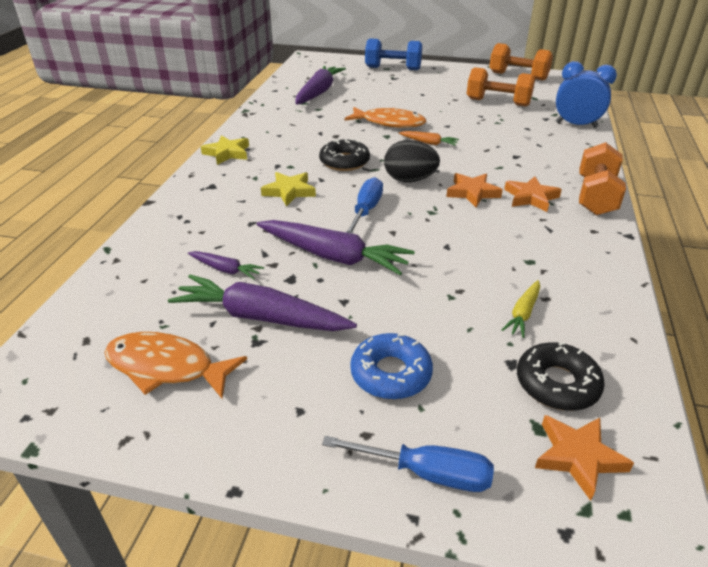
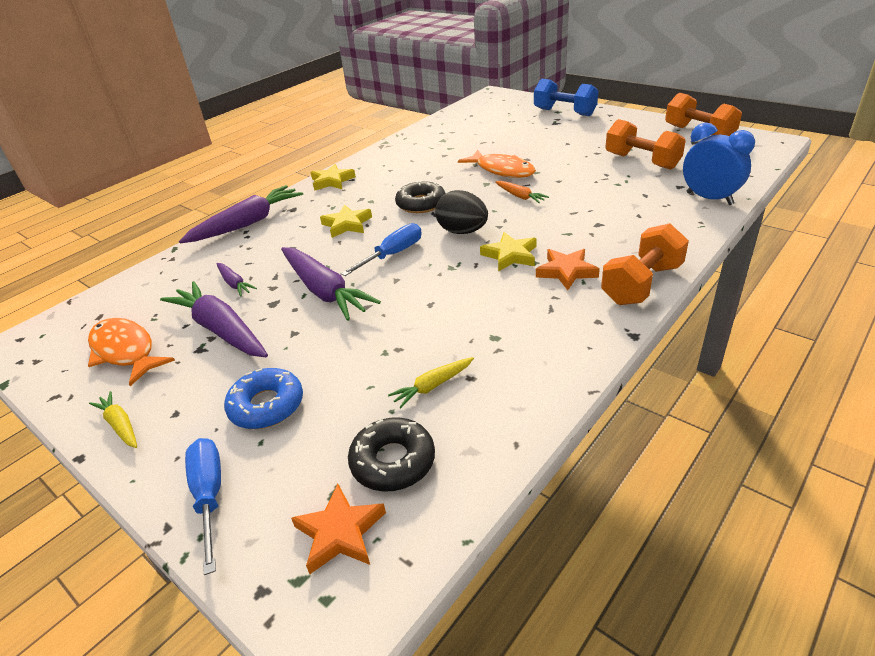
camera: 30 degrees right, 0 degrees up
purple carrot [295,65,346,105] -> purple carrot moved to [179,185,303,244]
blue screwdriver [322,436,494,492] -> blue screwdriver turned 150 degrees counterclockwise [185,438,221,575]
orange star [446,173,503,208] -> yellow star [480,232,537,272]
none -> yellow carrot [89,391,137,448]

